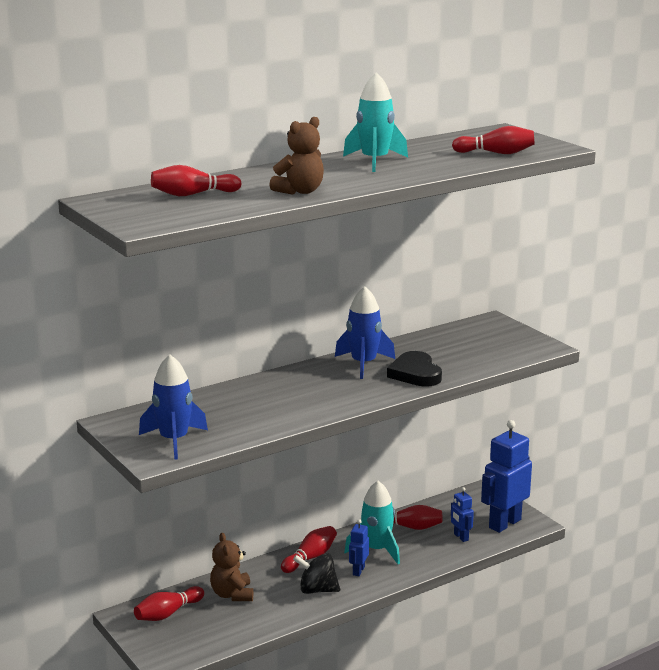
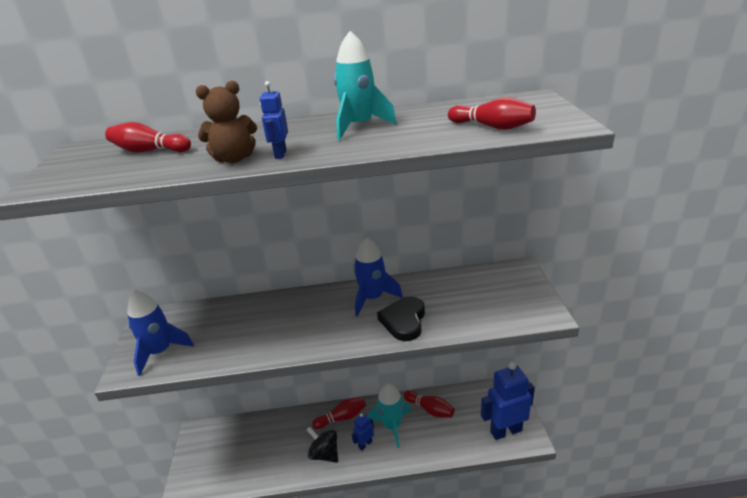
camera: 30 degrees right, 10 degrees up
red bowling pin [134,586,204,621] -> none
brown teddy bear [210,533,253,601] -> none
blue robot [451,487,474,542] -> blue robot moved to [260,81,288,159]

